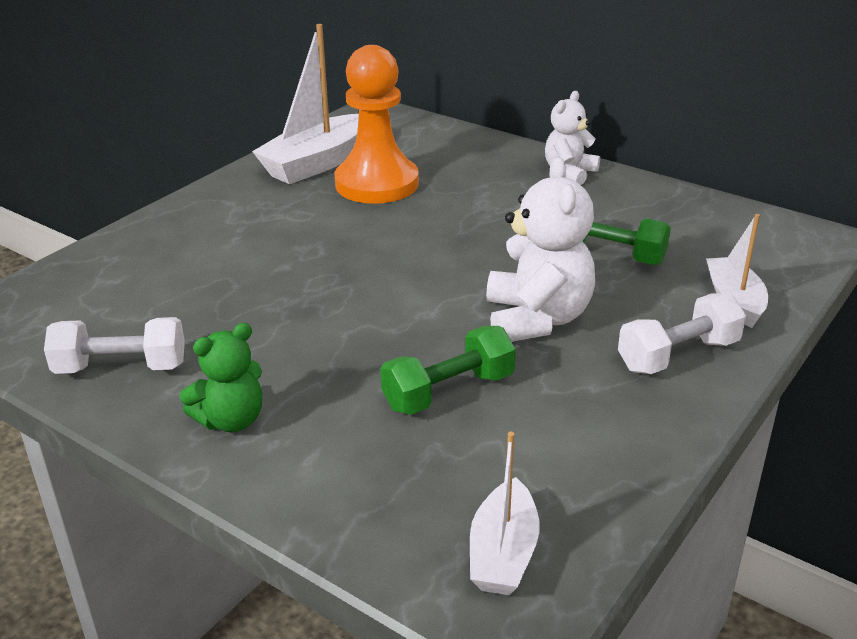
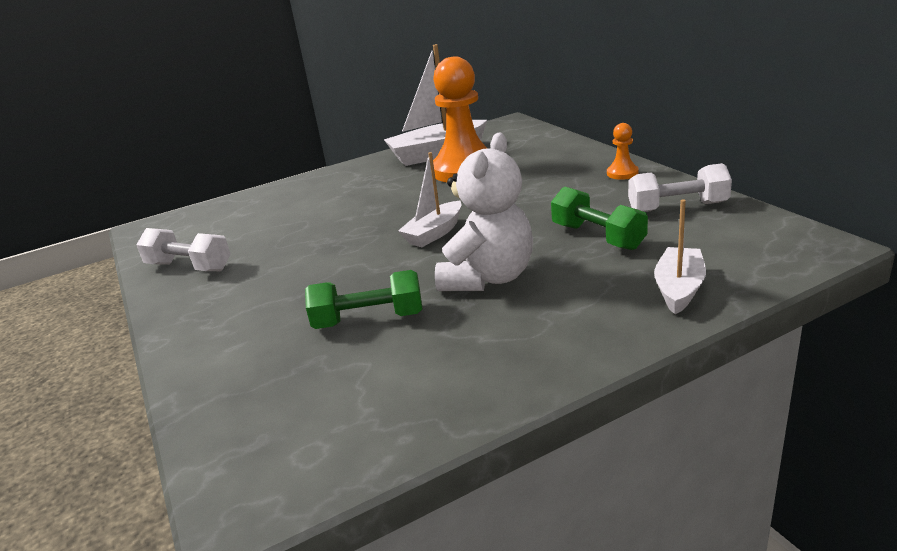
camera: 30 degrees right, 5 degrees down
green teddy bear [180,323,262,432] -> none
white boat [470,432,540,595] -> white boat moved to [398,152,462,247]
white teddy bear [545,91,600,185] -> orange pawn [607,123,639,180]
white dumbbell [618,293,746,374] -> white dumbbell moved to [628,163,732,212]

